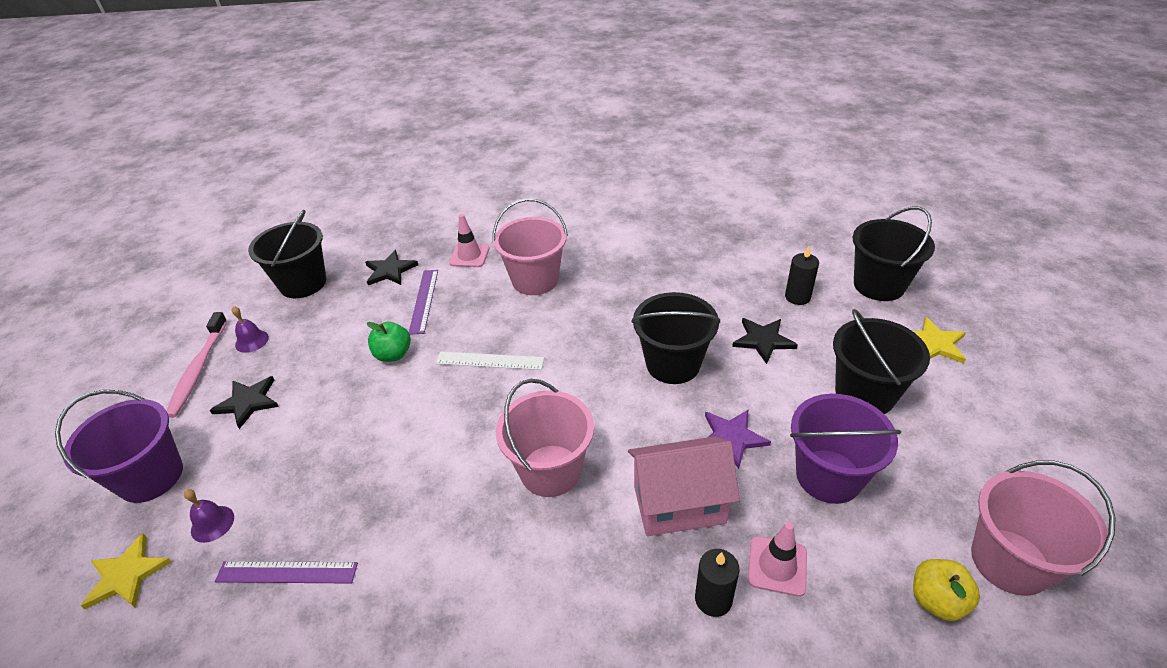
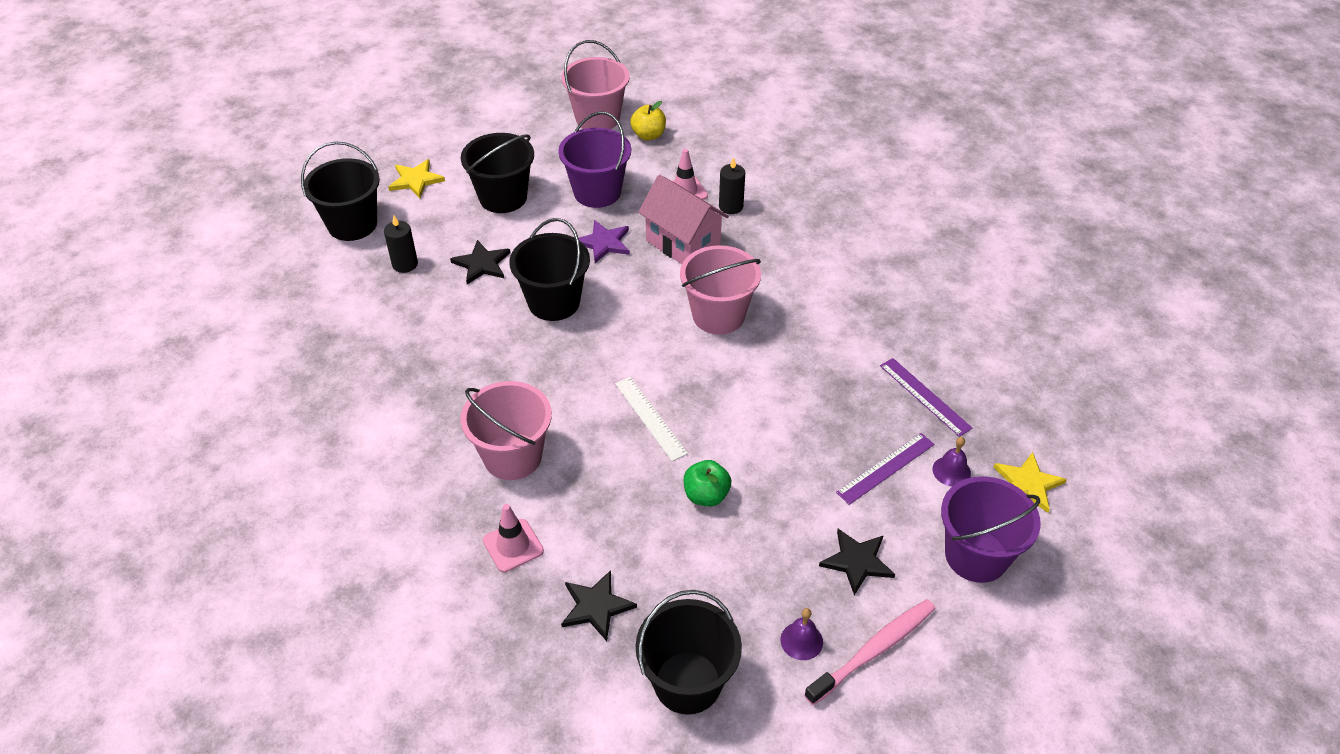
camera: 130 degrees left, 5 degrees up
purple ruler [409,270,438,335] -> purple ruler moved to [836,433,934,505]

